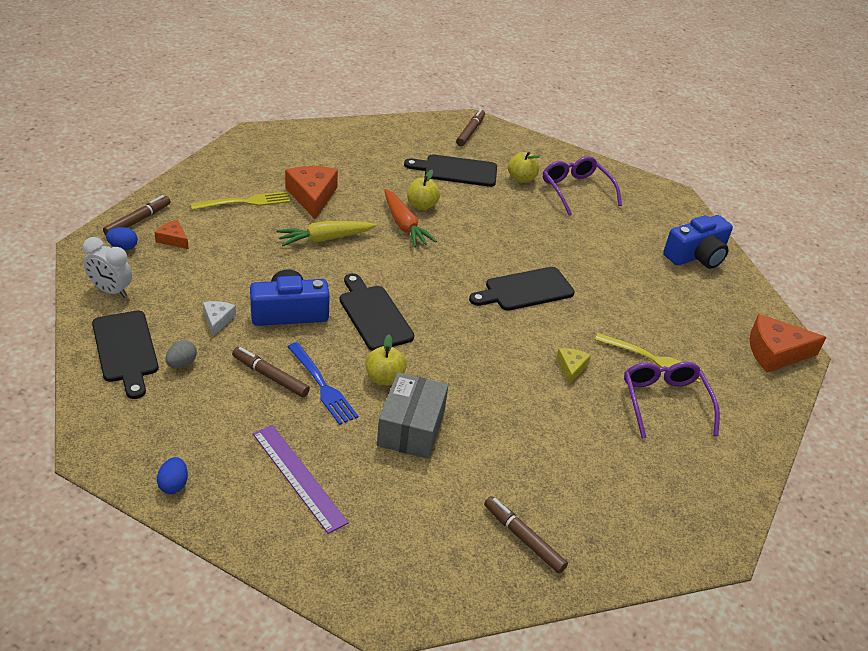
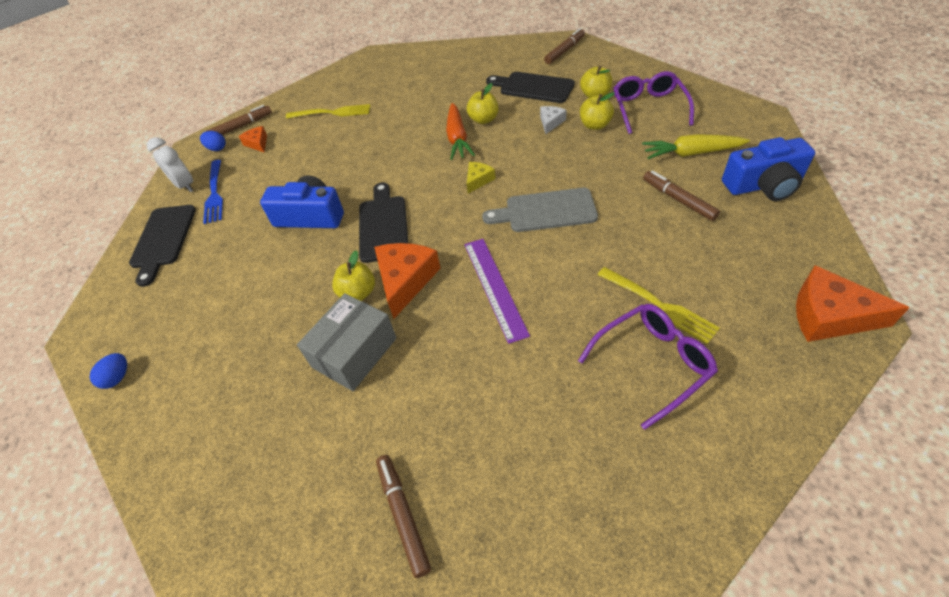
camera: 30 degrees right, 10 degrees up
grey egg [166,340,197,368] -> none
white cheese [203,301,236,337] -> white cheese moved to [540,106,567,134]
brown marker [232,347,310,397] -> brown marker moved to [643,170,720,221]
purple ruler [253,425,349,534] -> purple ruler moved to [464,239,530,344]
yellow carrot [276,221,377,246] -> yellow carrot moved to [642,134,750,159]
orange cheese [285,166,338,219] -> orange cheese moved to [374,243,441,319]
blue fork [287,342,358,425] -> blue fork moved to [203,160,223,224]
black cutting board [469,267,575,311] -> grey cutting board [482,188,598,232]
yellow cheese [556,348,591,385] -> yellow cheese moved to [467,162,496,194]
purple glasses [624,362,720,439] -> purple glasses turned 45 degrees clockwise [578,304,718,430]
none -> yellow apple [580,92,615,130]

